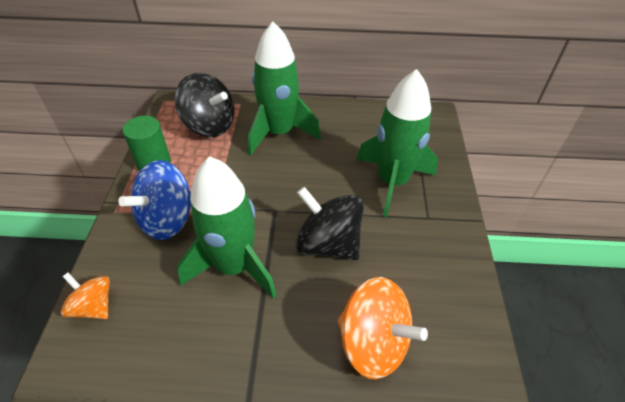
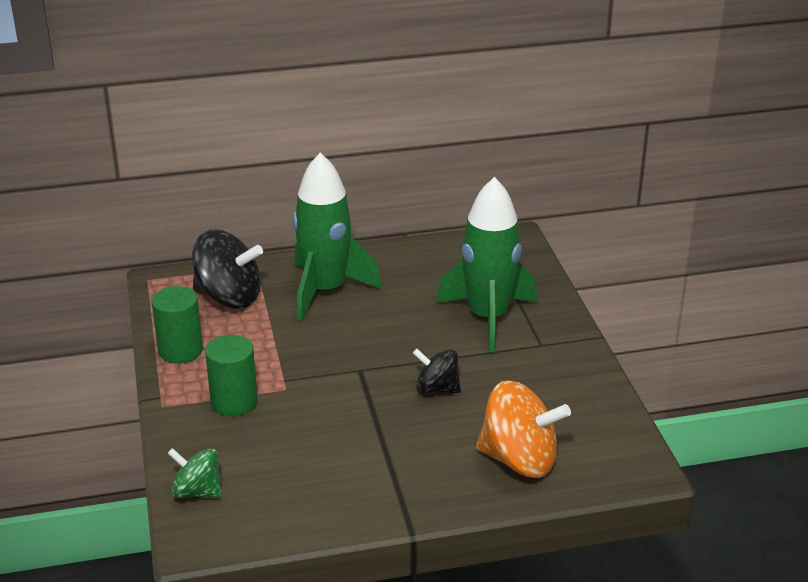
camera: 15 degrees left, 15 degrees down
orange spinning top [61,273,110,319] -> green spinning top [167,448,222,498]
blue spinning top [118,160,191,240] -> green cylinder [205,335,258,416]
green rocket [177,156,277,299] -> none
black spinning top [295,187,364,260] -> black spinning top [413,349,461,393], size x0.59

